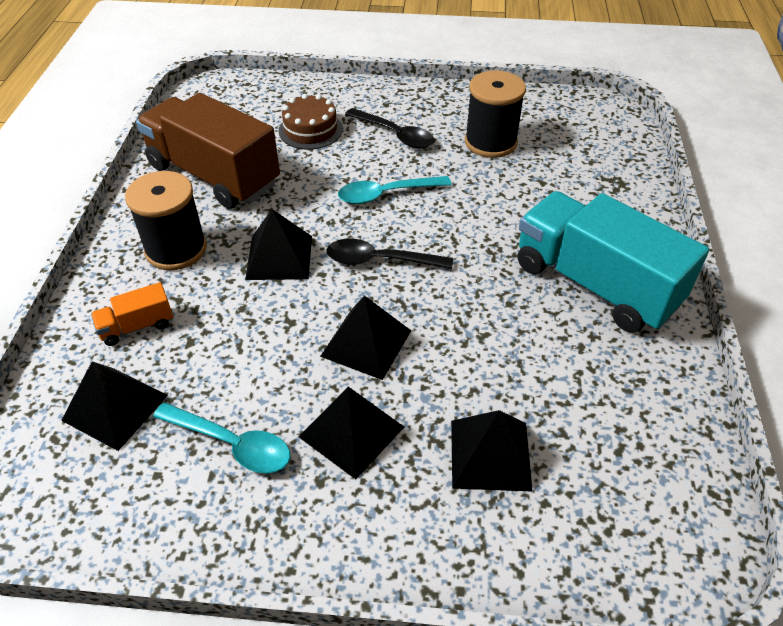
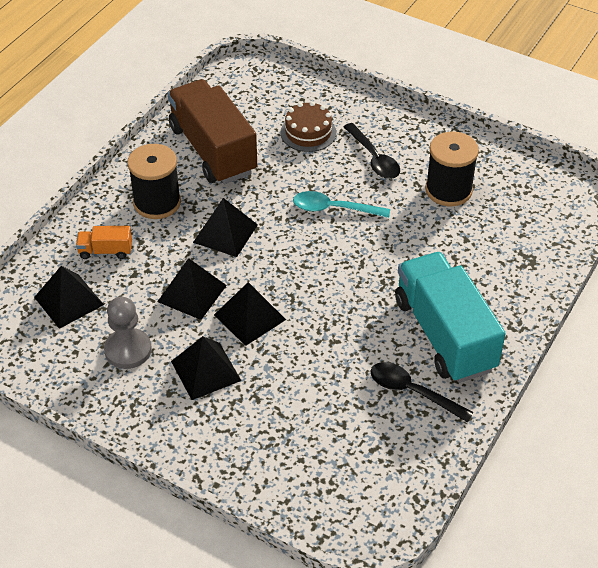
camera: 25 degrees right, 0 degrees up
turquoise spoon [153,403,290,473] -> grey pawn [104,296,152,369]
black spoon [326,239,453,269] -> black spoon moved to [370,362,474,422]
black pyramid [451,410,533,492] -> black pyramid moved to [157,258,227,320]

